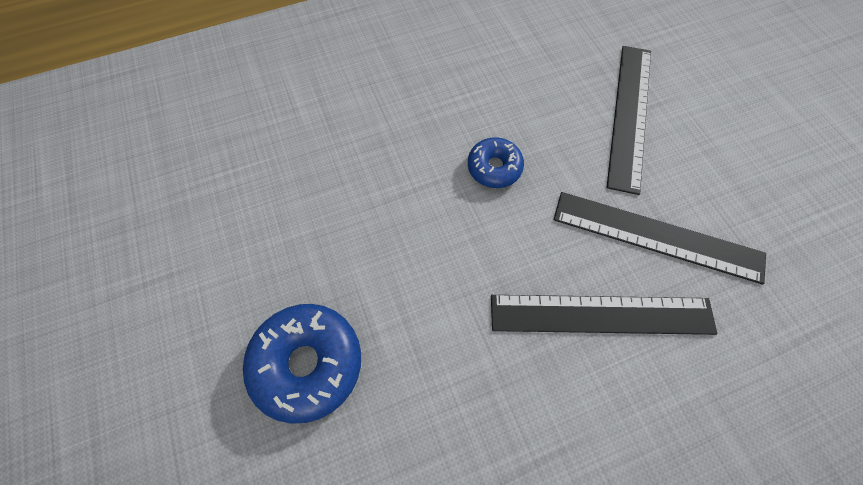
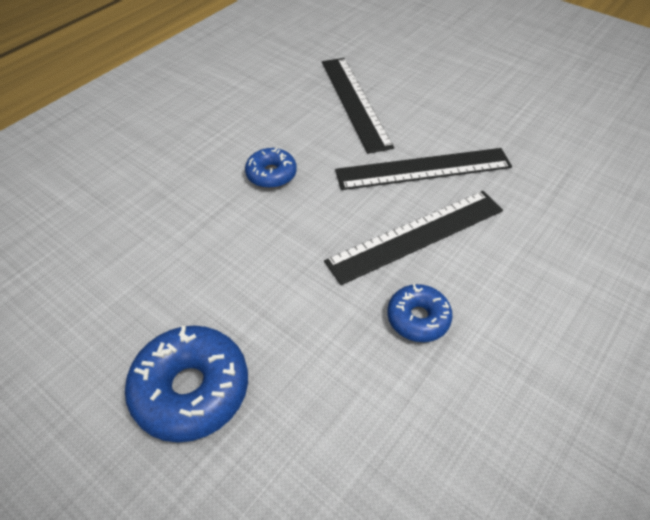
camera: 30 degrees left, 15 degrees down
none -> blue donut [387,284,452,342]

